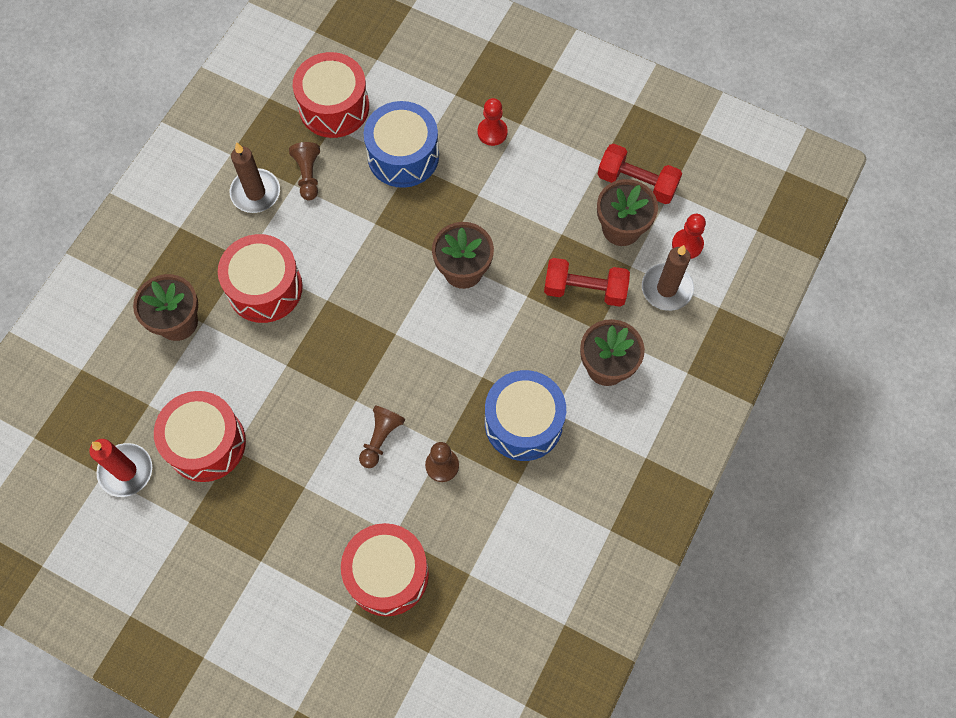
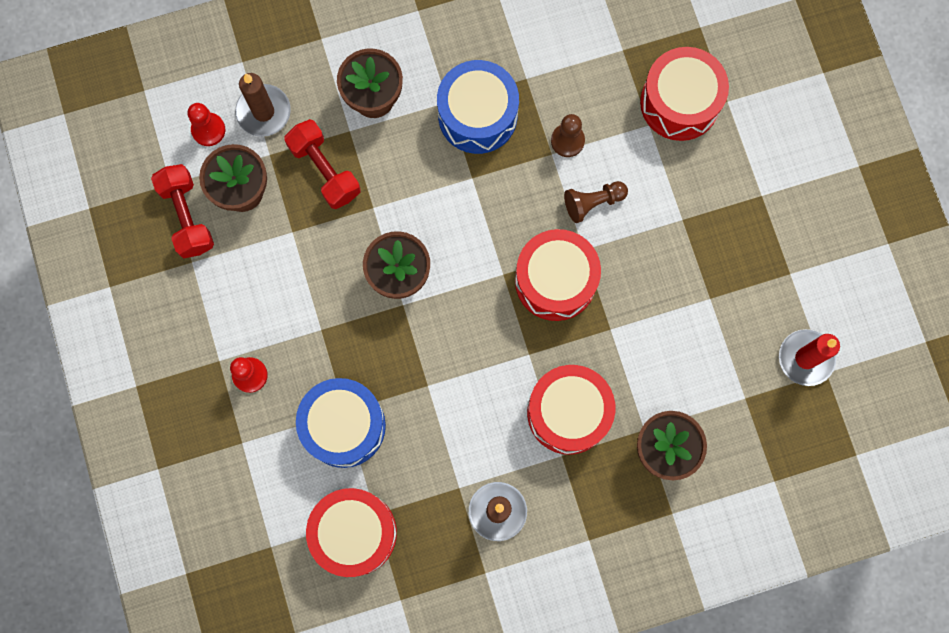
camera: 135 degrees left, 10 degrees up
red drum [154,391,246,482] -> red drum moved to [515,229,601,321]
brown pawn [289,142,320,200] -> none

